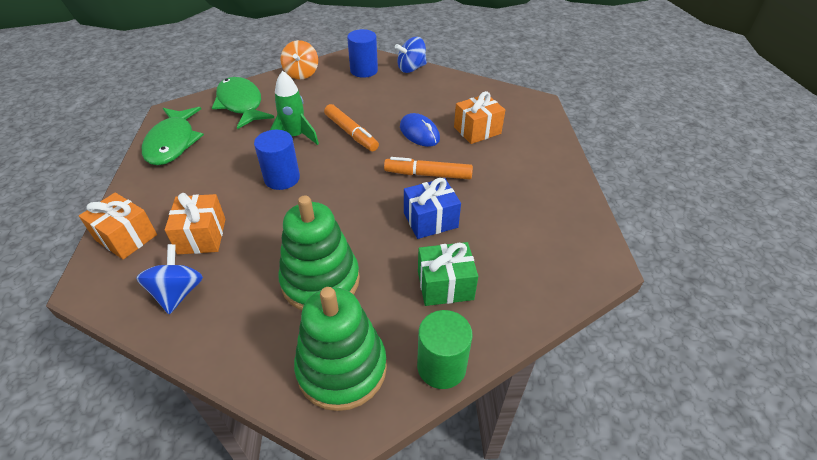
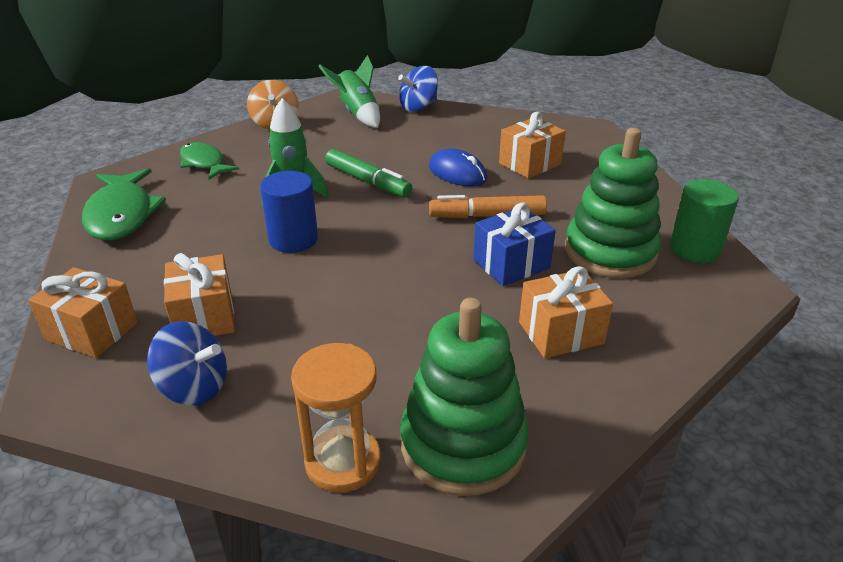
camera: 10 degrees left, 10 degrees down
blue spinning top [136,244,203,314] -> blue spinning top turned 120 degrees clockwise [147,321,227,405]
green fish [212,77,274,129] -> green fish [180,142,239,179], size x0.64
green stacking toy [278,195,360,310] -> green stacking toy moved to [565,128,661,278]
orange marker [324,104,379,151] -> green marker [325,149,413,197]
blue cylinder [347,29,378,78] -> green rocket [318,55,380,128]
green cylinder [417,310,473,389] -> green cylinder moved to [670,179,739,263]
green gift [418,242,478,306] -> orange gift [519,266,613,358]
none -> orange hourglass [291,343,381,493]

